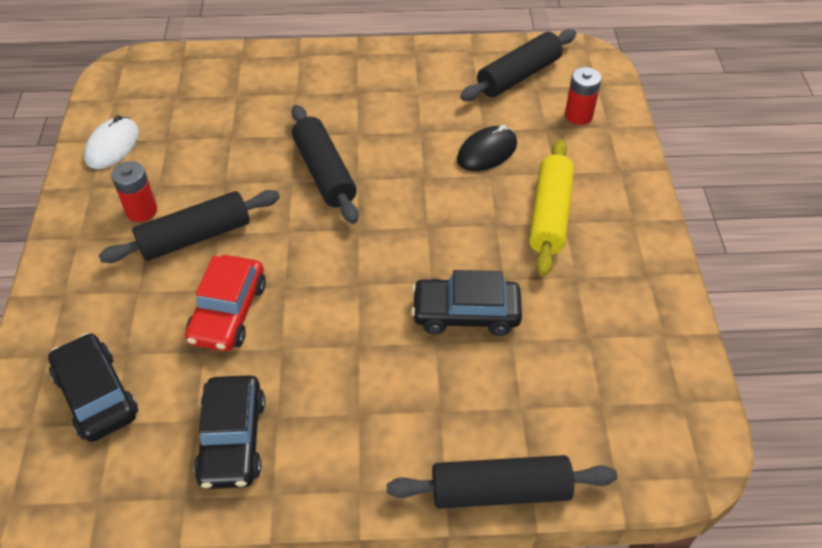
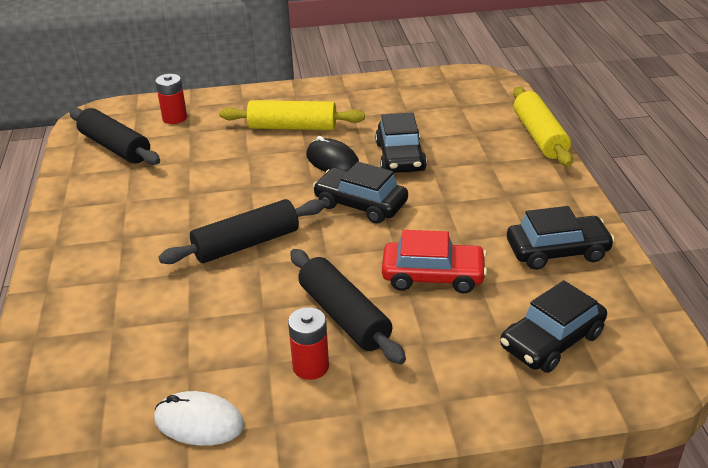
camera: 95 degrees left, 15 degrees down
black rolling pin [387,455,618,509] -> yellow rolling pin [513,87,573,167]
black mouse [457,125,517,171] -> black mouse moved to [306,136,359,172]
none -> black car [313,162,408,224]

